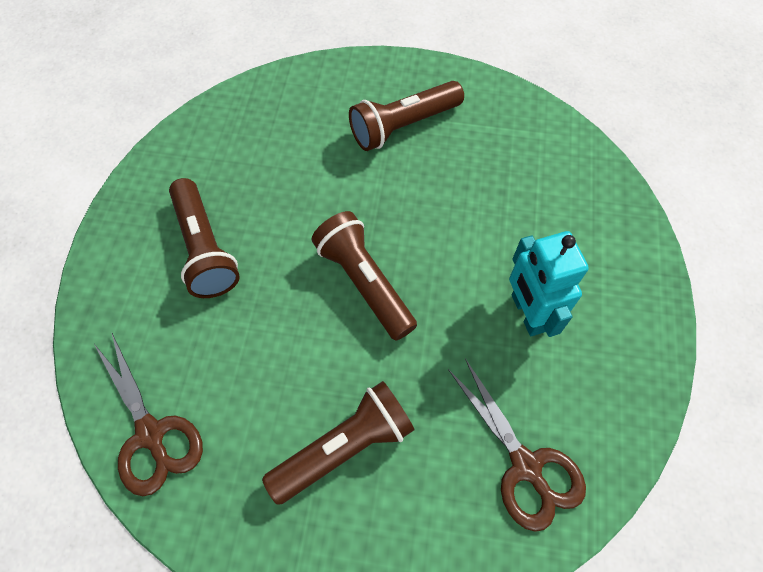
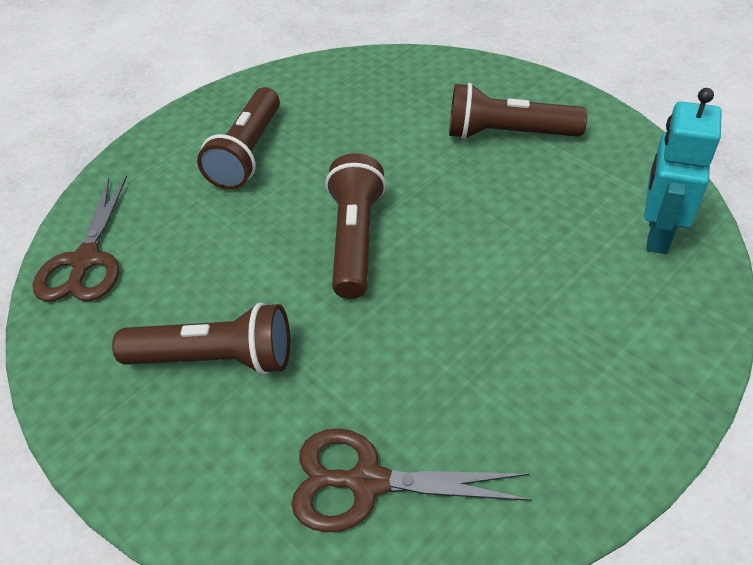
camera: 40 degrees right, 15 degrees down
brown scissors [448,359,586,532] -> brown scissors turned 90 degrees clockwise [291,429,531,532]
turquoise robot [509,231,589,337] -> turquoise robot moved to [644,88,722,254]

